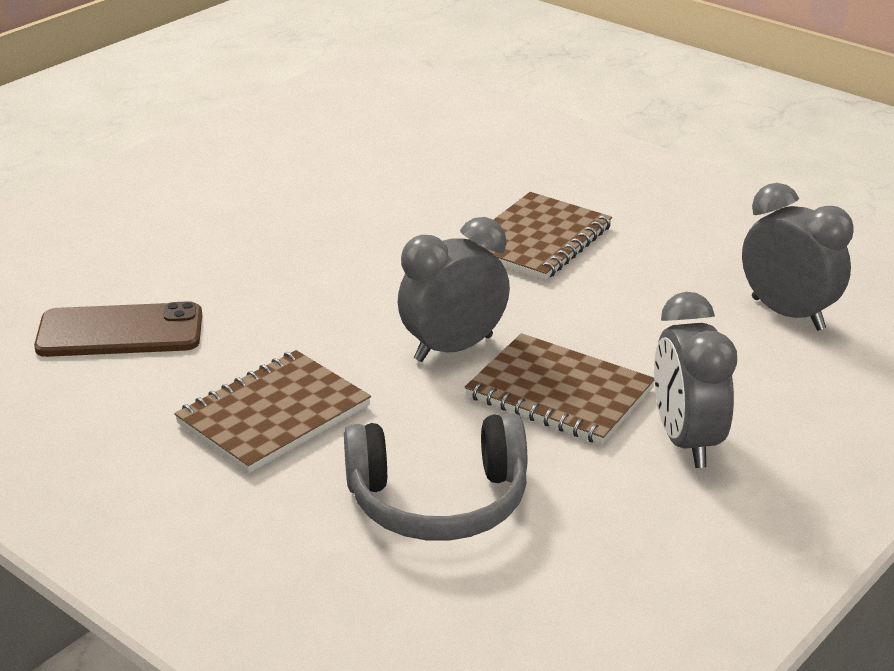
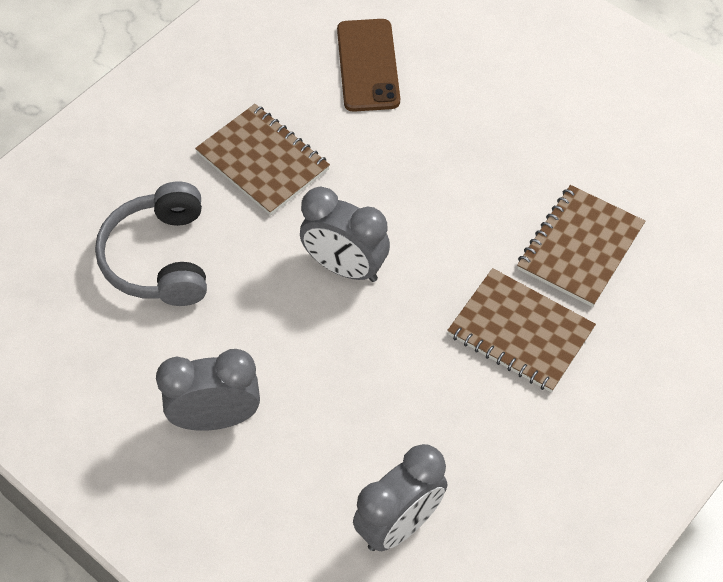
camera: 90 degrees right, 25 degrees up
grey clock [398,217,510,362] -> grey clock turned 150 degrees clockwise [300,186,390,282]
brown notebook [465,333,654,445] -> brown notebook moved to [517,185,645,307]

